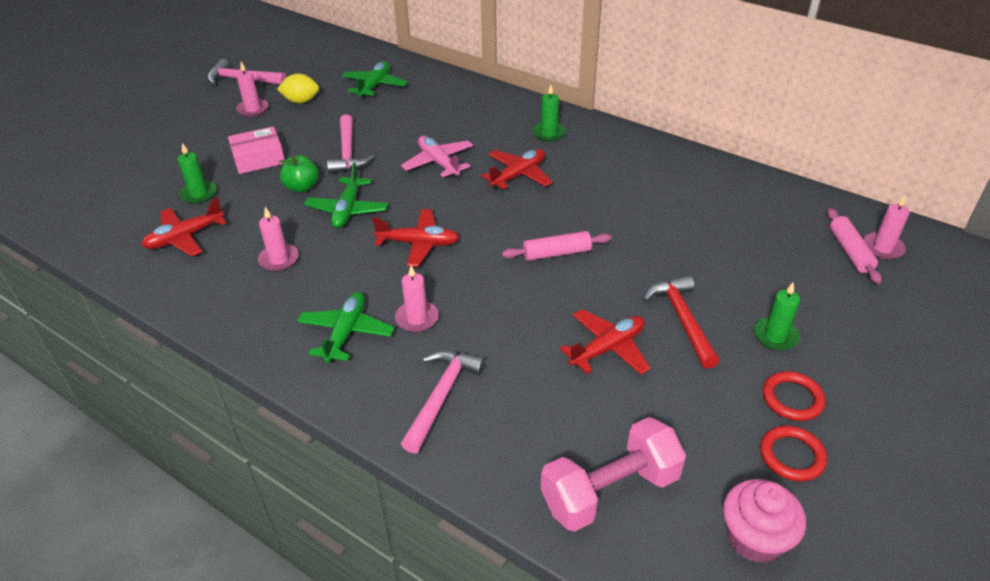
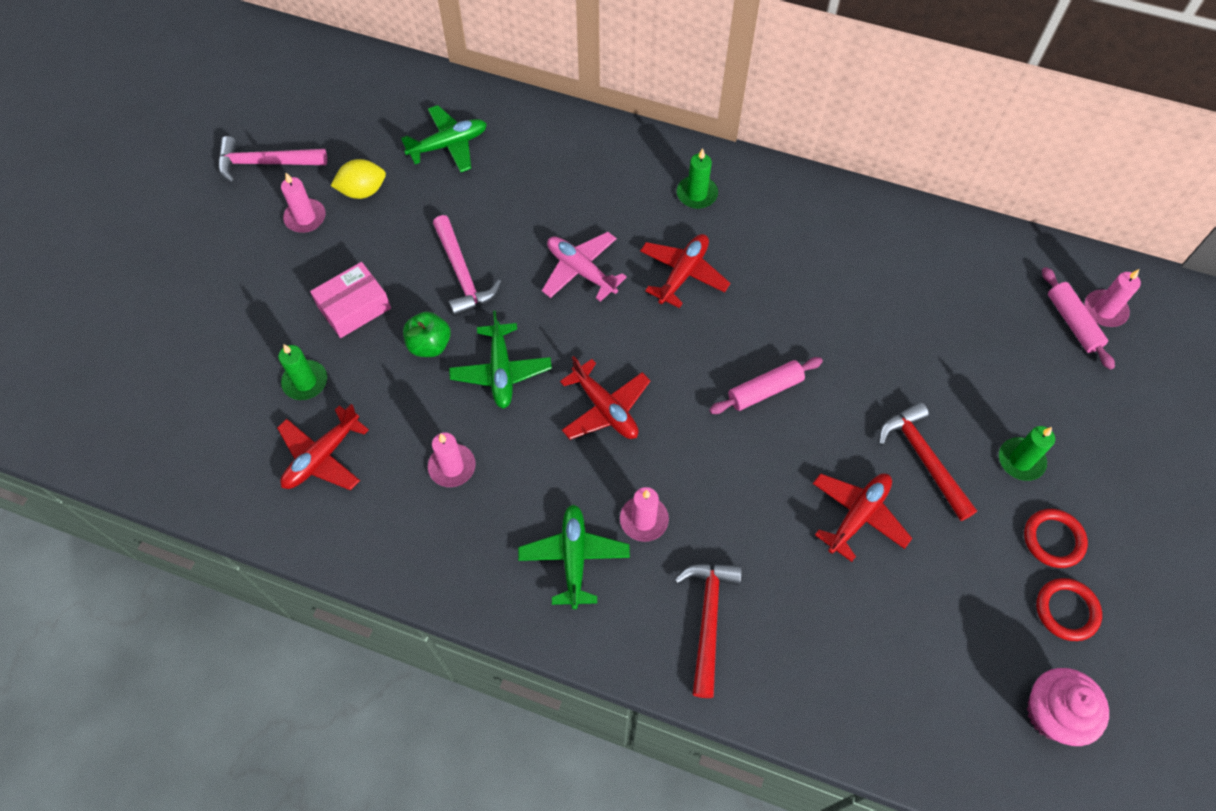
camera: 15 degrees left, 20 degrees up
green plane [342,61,408,100] -> green plane turned 60 degrees clockwise [401,105,487,172]
red plane [372,209,459,267] -> red plane turned 60 degrees clockwise [560,356,650,440]
pink hammer [401,350,485,453] -> red hammer [674,563,742,698]
pink dumbbell [541,417,686,532] -> none

